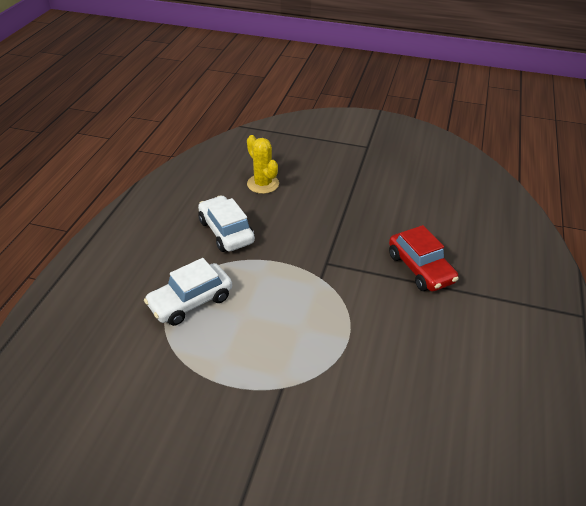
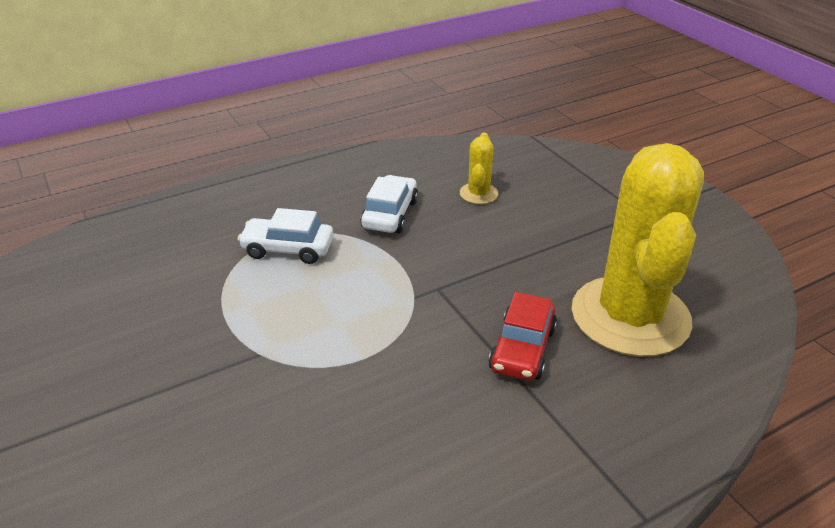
camera: 45 degrees right, 5 degrees down
none -> yellow cactus [572,143,704,357]

